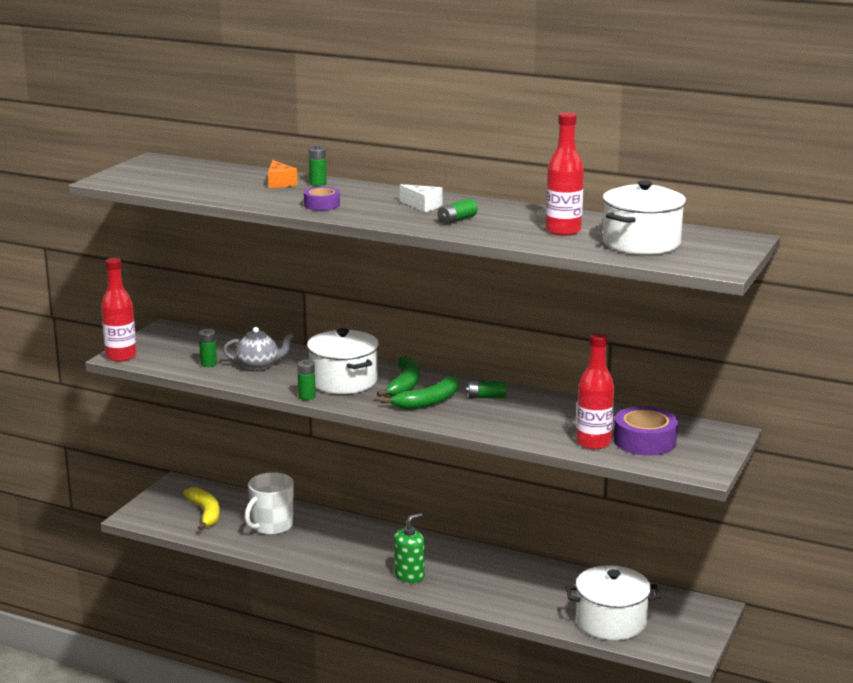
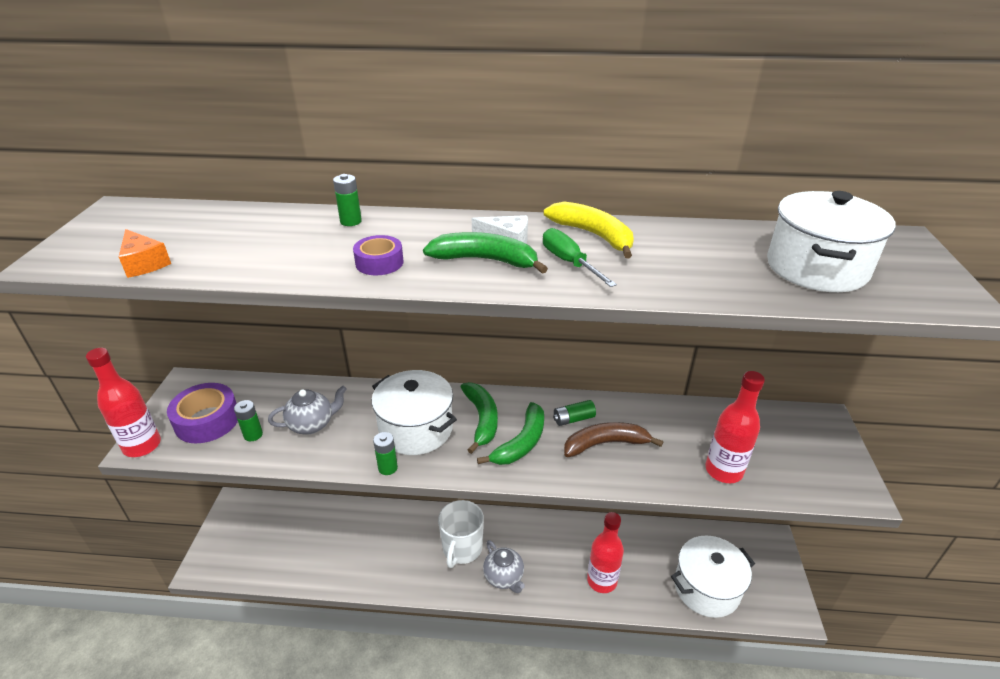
camera: 20 degrees left, 15 degrees up
yellow banana [183,487,220,531] -> yellow banana moved to [544,202,634,258]
white mug [245,472,294,535] -> white mug moved to [438,500,484,568]
orange cheese [268,160,298,188] -> orange cheese moved to [119,229,171,278]
green soap dispenser [394,513,425,583] -> grey teapot [483,540,525,593]
green battery [438,199,478,224] -> green screwdriver [543,228,617,287]
red bottle [546,112,584,236] -> red bottle moved to [587,512,624,593]
purple tape [614,406,678,456] -> purple tape moved to [167,383,238,443]
none -> green banana [423,232,548,274]
none -> brown banana [564,422,663,457]

